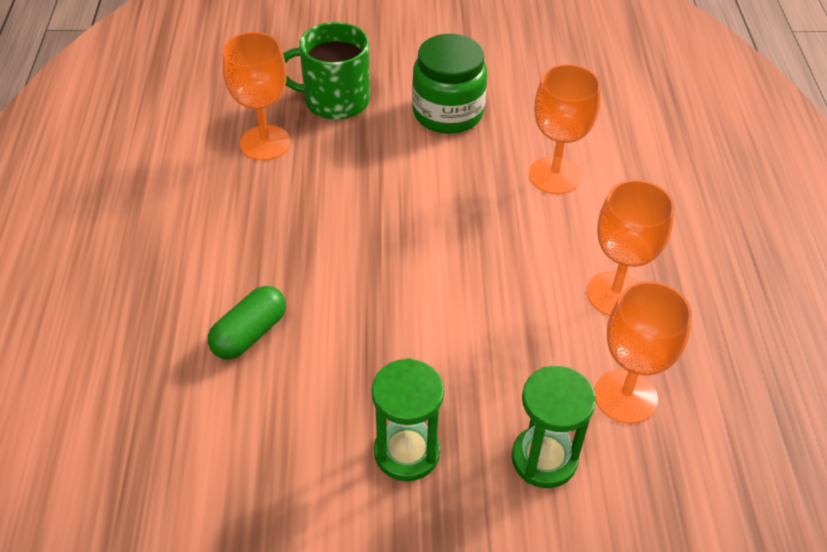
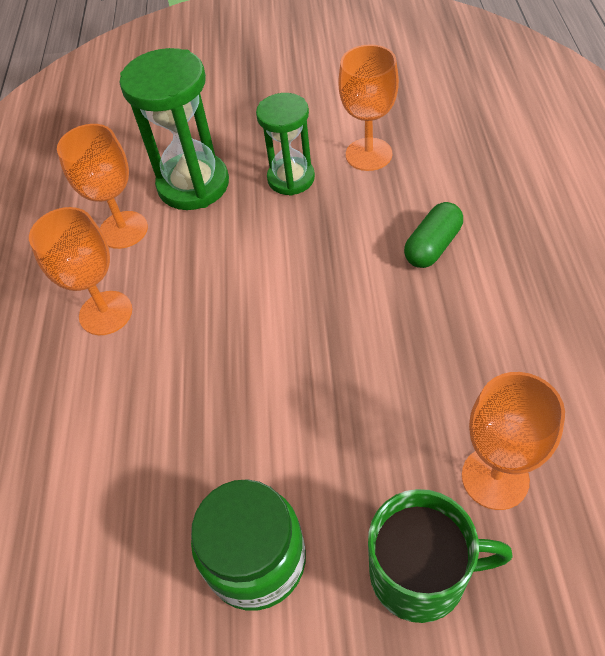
camera: 175 degrees left, 5 degrees up
green hourglass [512,366,596,488] -> green hourglass [119,48,229,210], size x1.54
orange goblet [529,64,601,194] -> orange goblet moved to [339,45,399,171]

